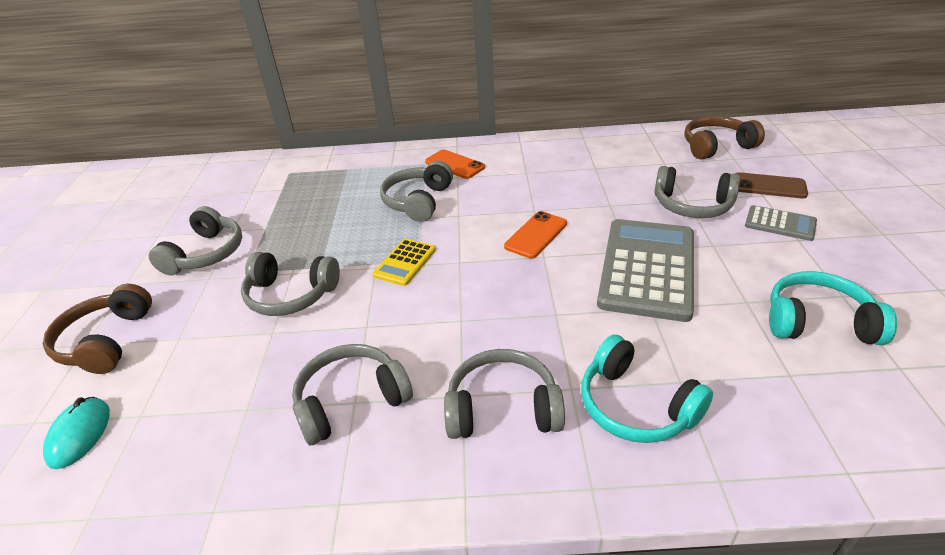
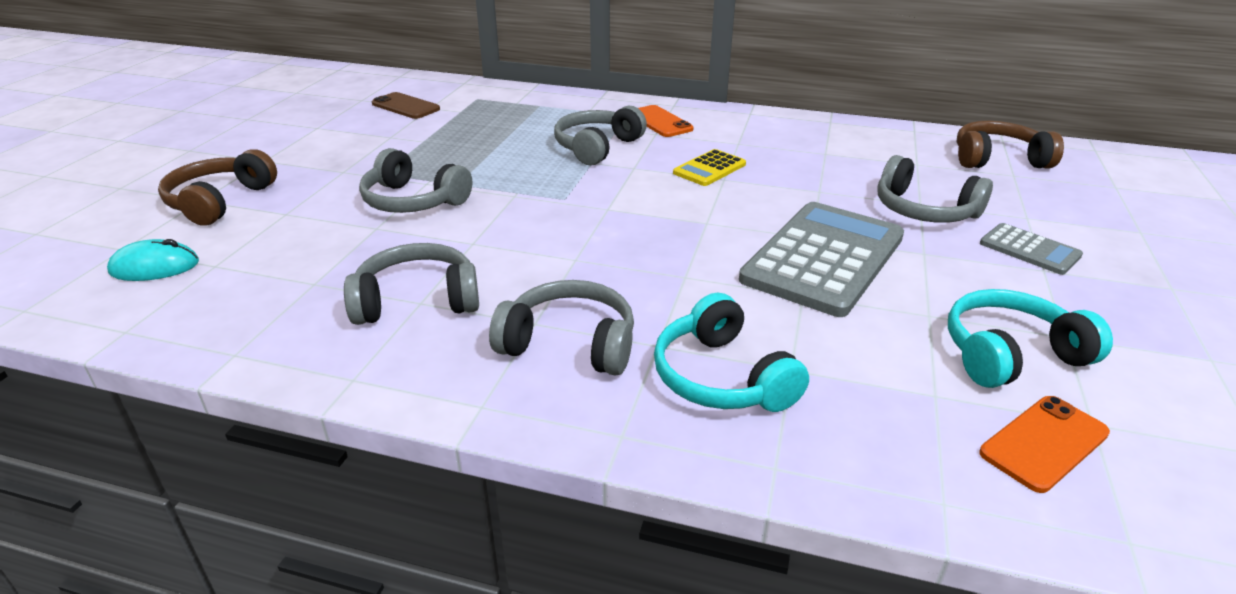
camera: 15 degrees right, 5 degrees down
turquoise mouse [43,397,110,469] -> turquoise mouse turned 60 degrees clockwise [107,239,199,281]
grey headphones [148,206,242,275] -> none
yellow calculator [373,239,436,286] -> yellow calculator moved to [673,149,746,186]
orange phone [504,211,567,259] -> orange phone moved to [979,396,1110,493]
brown phone [735,172,808,198] -> brown phone moved to [372,92,440,119]
turquoise headphones [769,271,897,345] -> turquoise headphones turned 45 degrees counterclockwise [948,289,1113,388]

